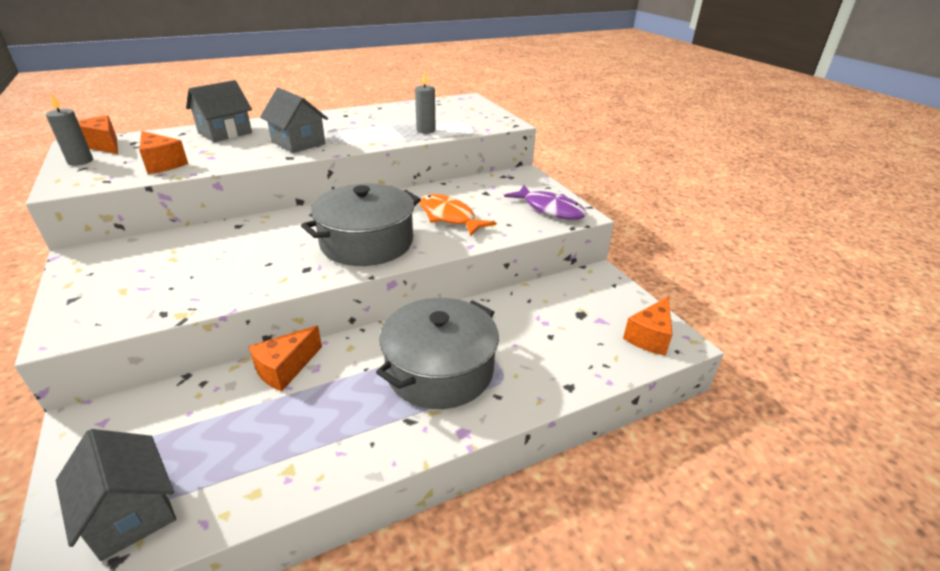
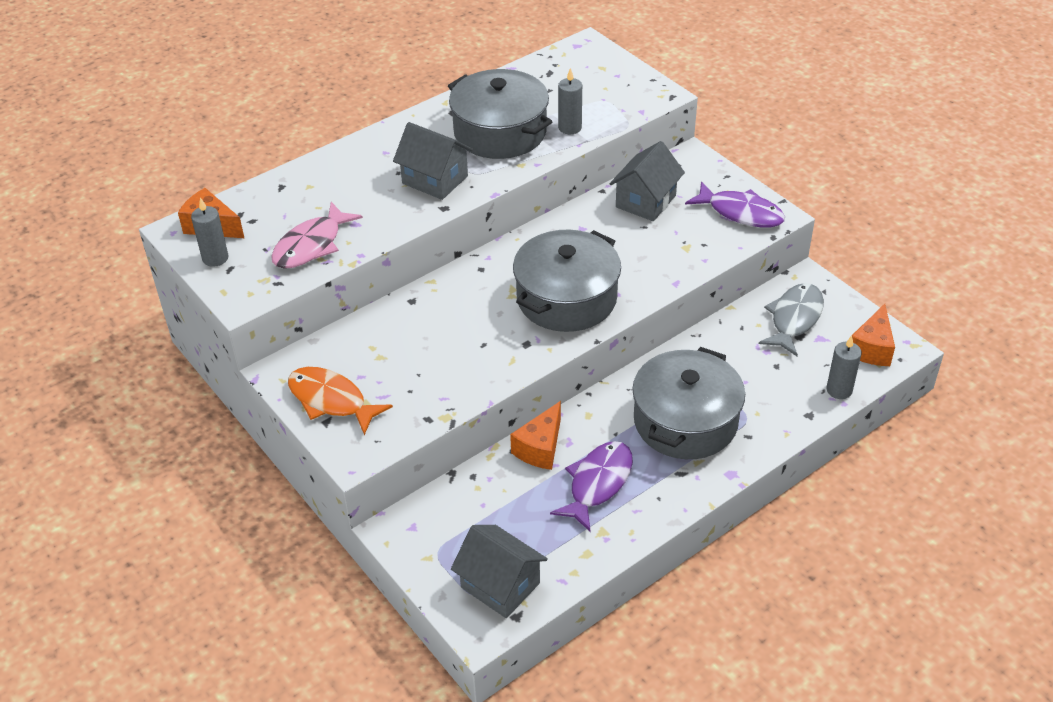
camera: 10 degrees left, 10 degrees up
orange cheese [139,131,188,174] -> pink fish [271,202,363,269]
grey house [186,80,252,142] -> grey house moved to [610,141,685,221]
orange fish [419,194,496,237] -> orange fish moved to [288,367,393,435]
none -> grey pot [448,69,552,159]
none -> purple fish [550,441,633,532]
none -> grey fish [759,283,824,356]
none -> grey candle [826,335,862,399]

